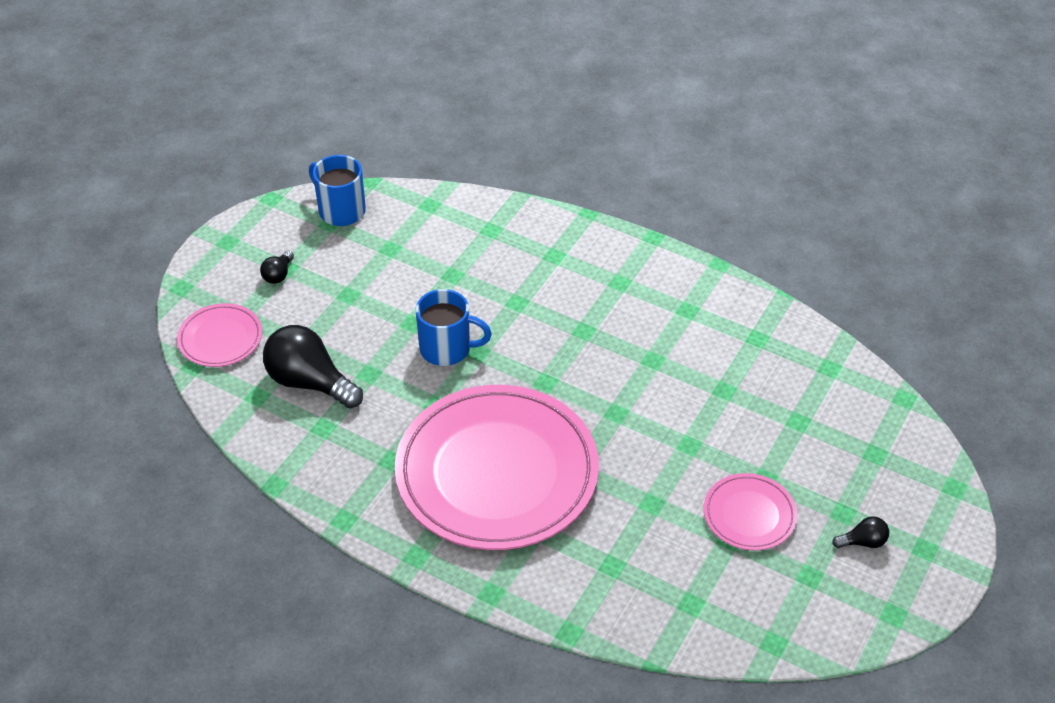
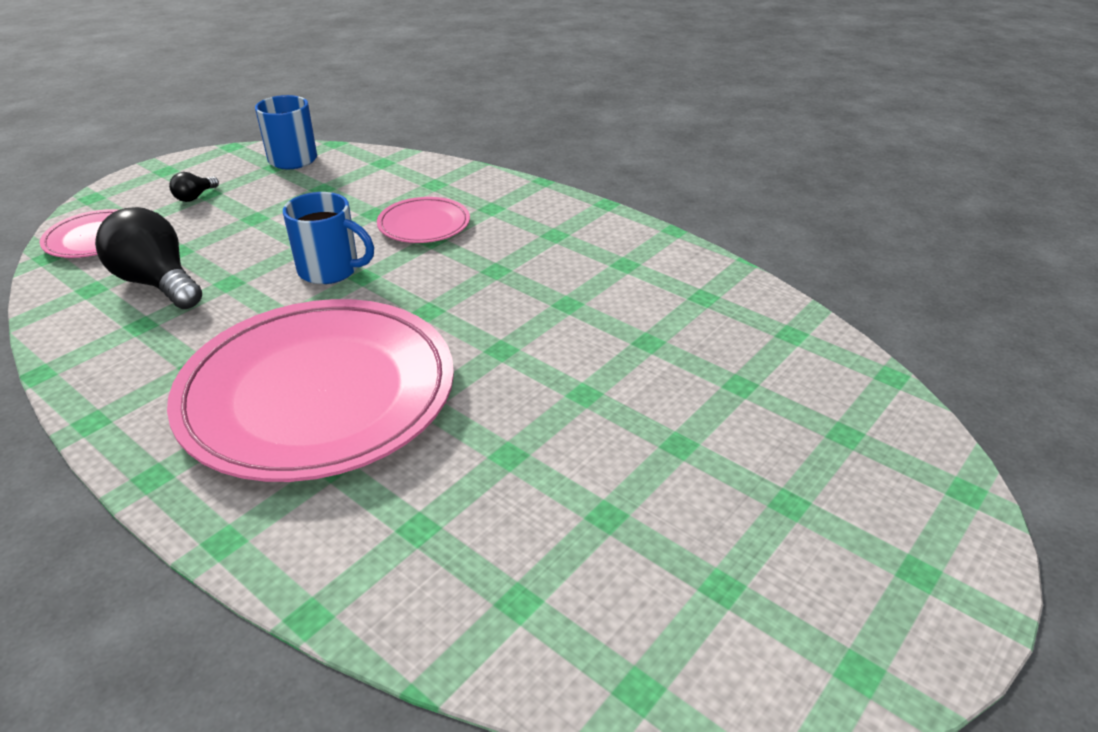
camera: 10 degrees right, 10 degrees down
pink plate [704,473,797,551] -> pink plate moved to [377,197,470,243]
black light bulb [832,516,889,548] -> none

